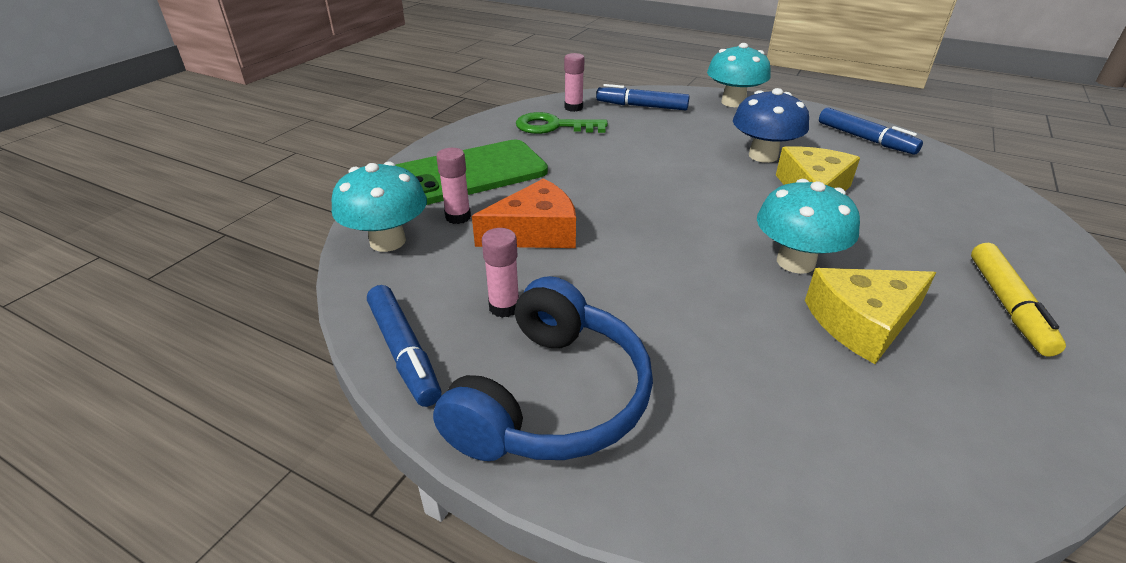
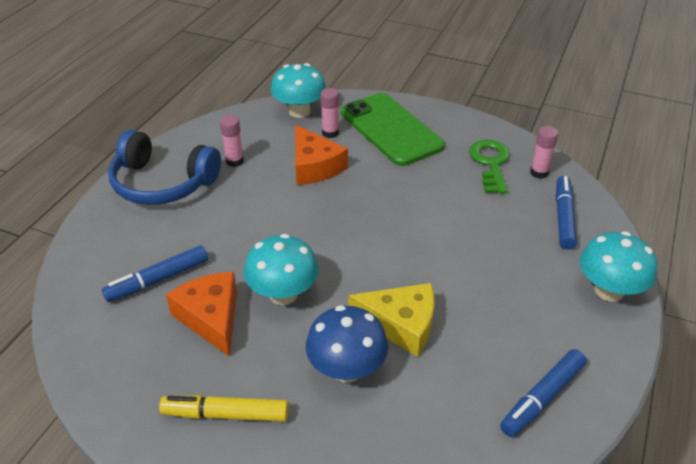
camera: 85 degrees right, 5 degrees up
blue marker [367,285,441,407] -> blue marker moved to [102,245,208,302]
blue mushroom [733,88,809,163] -> blue mushroom moved to [306,305,388,383]
yellow cheese [805,268,936,364] -> orange cheese [166,272,237,357]

